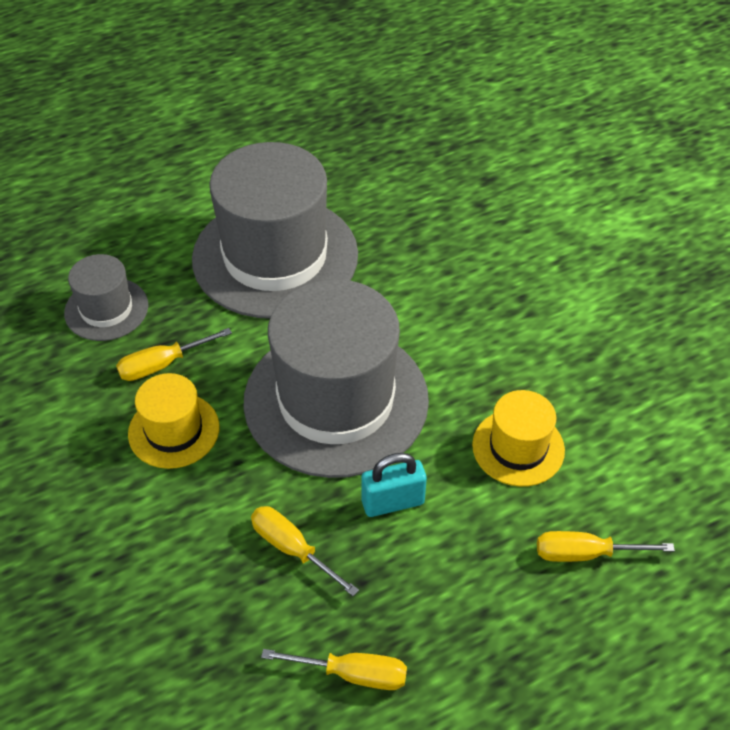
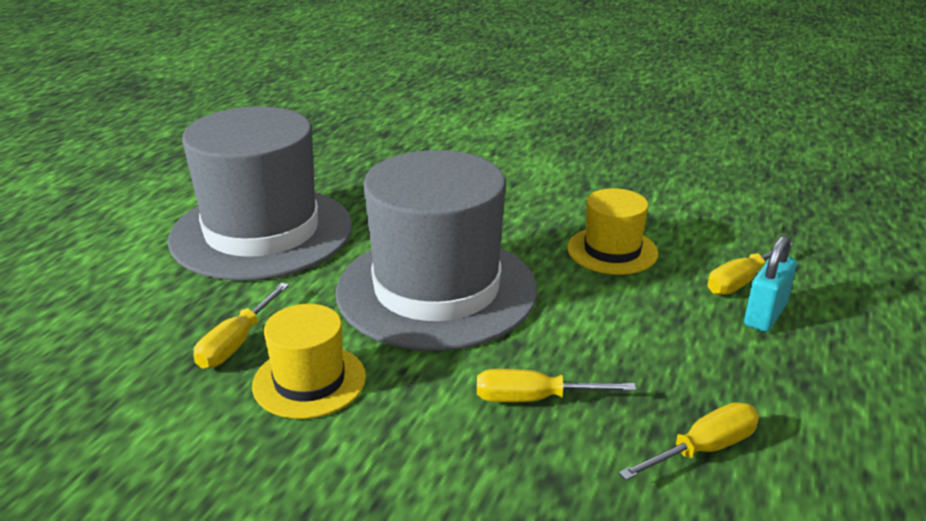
camera: 40 degrees left, 20 degrees down
grey hat [64,254,148,341] -> none
turquoise padlock [362,453,427,517] -> turquoise padlock moved to [744,235,797,332]

